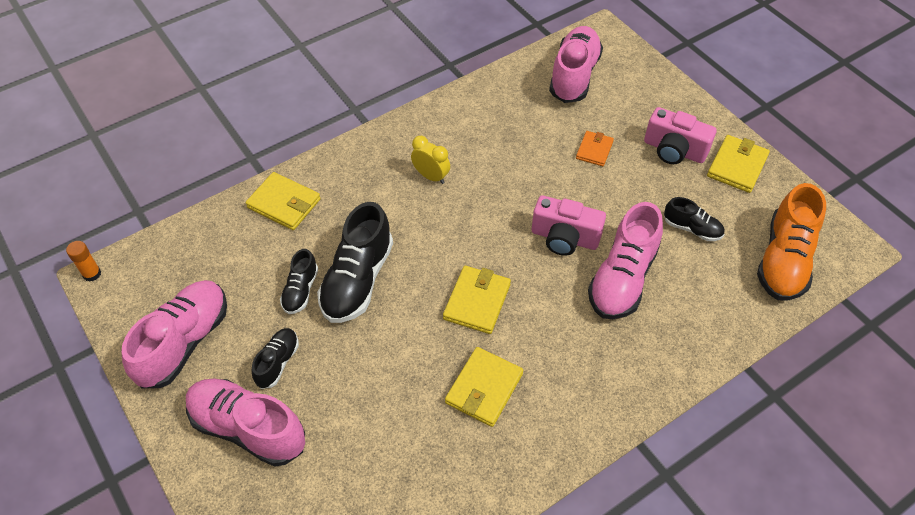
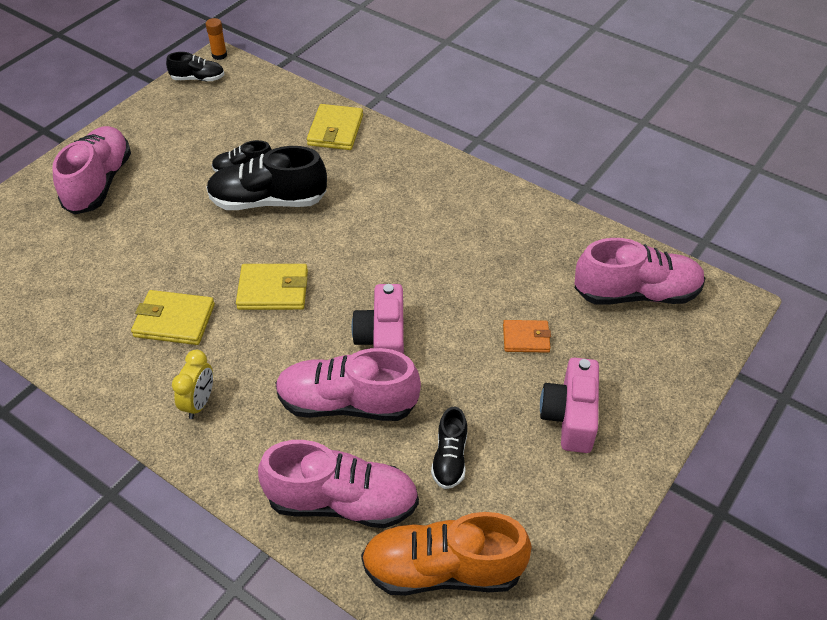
camera: 70 degrees right, 5 degrees down
pink shoe [122,280,227,388] -> pink shoe moved to [258,440,419,528]
black shoe [252,328,299,389] -> black shoe moved to [166,52,225,81]
yellow clock [411,136,450,184] -> yellow clock moved to [172,350,213,419]
yellow wallet [707,135,770,193] -> none

